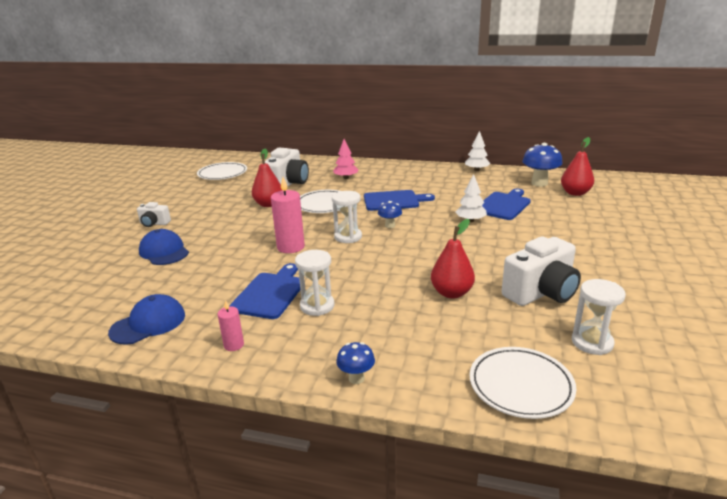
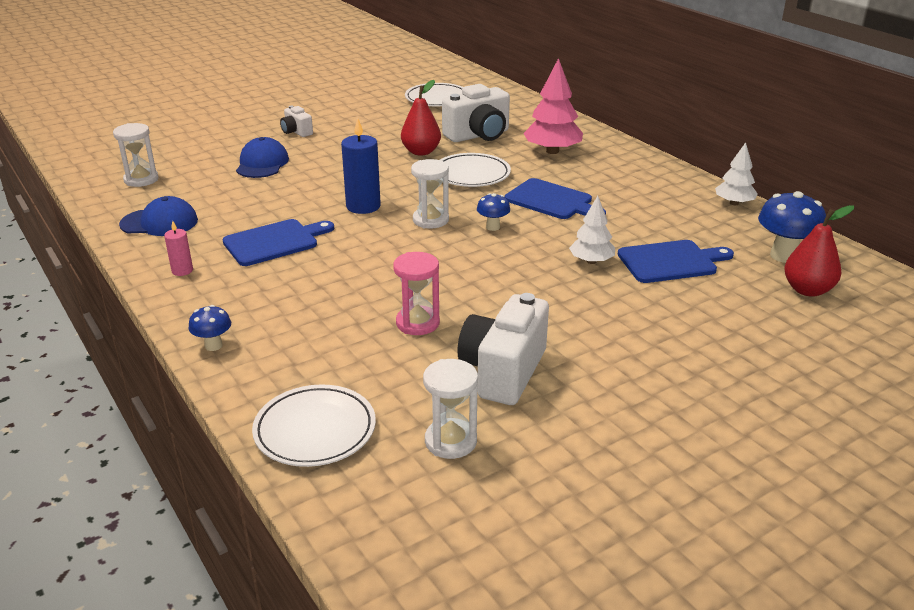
camera: 40 degrees right, 5 degrees up
pink candle [271,177,305,253] -> blue candle [341,118,381,214]
white hourglass [295,250,334,316] -> white hourglass moved to [113,123,159,187]
pink tree [333,139,358,179] -> pink tree [523,58,583,154], size x1.62
red pear [431,219,475,299] -> pink hourglass [393,252,440,335]
white camera [501,236,581,306] -> white camera turned 105 degrees clockwise [457,293,549,405]

